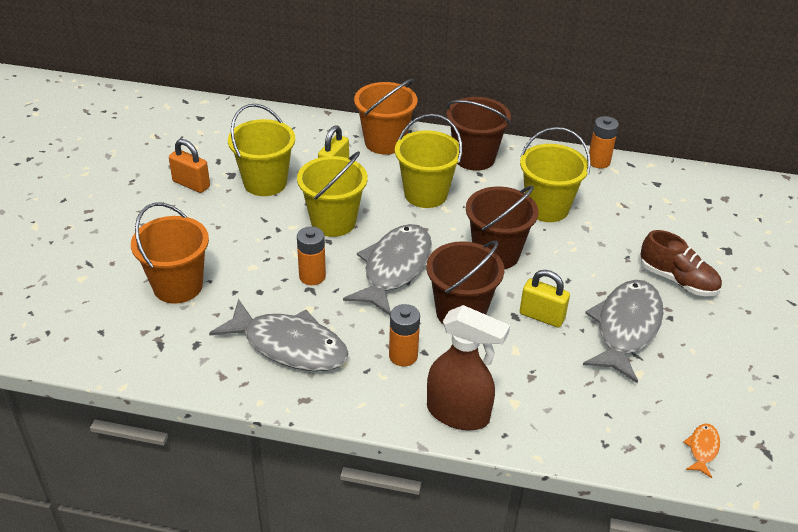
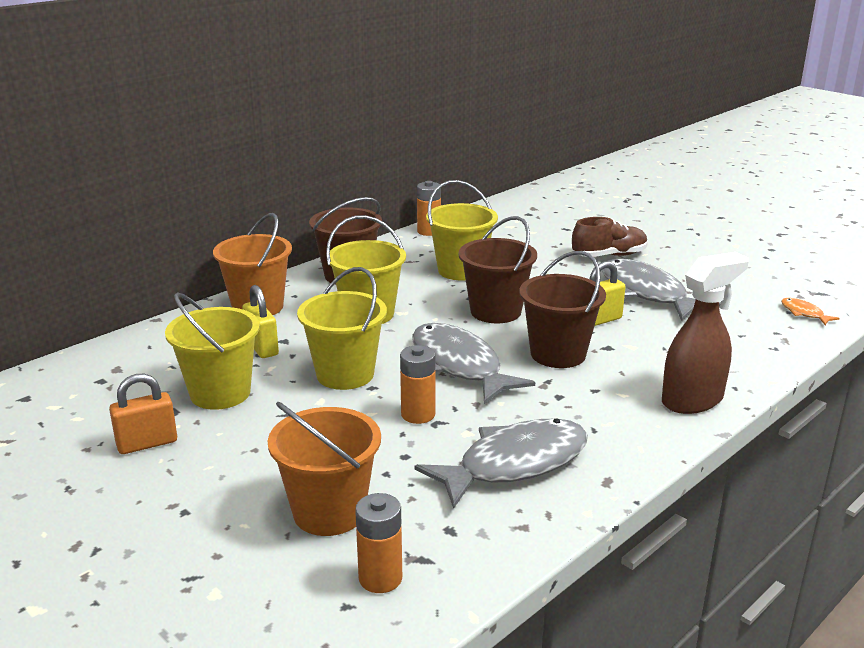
camera: 55 degrees left, 15 degrees down
orange battery [389,304,420,366] -> orange battery moved to [355,493,402,593]

